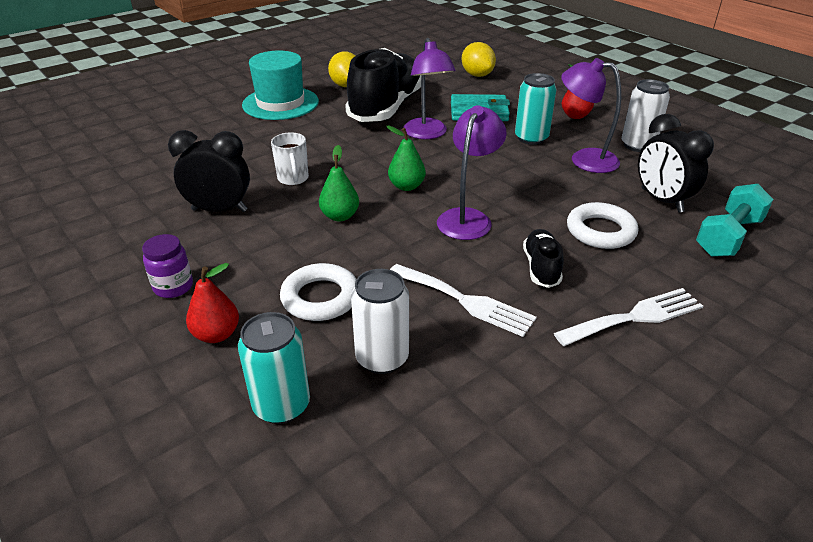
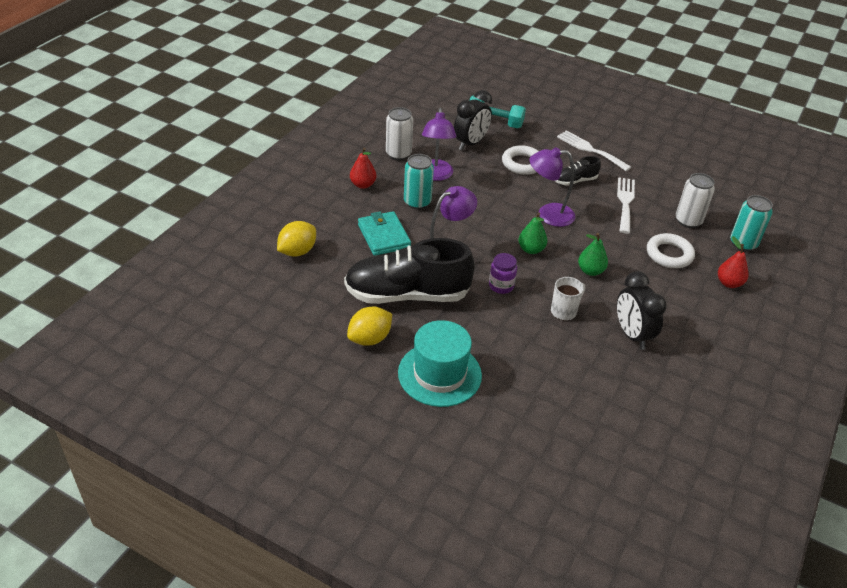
camera: 115 degrees left, 5 degrees up
purple jar [142,234,193,298] -> purple jar moved to [489,253,517,294]

